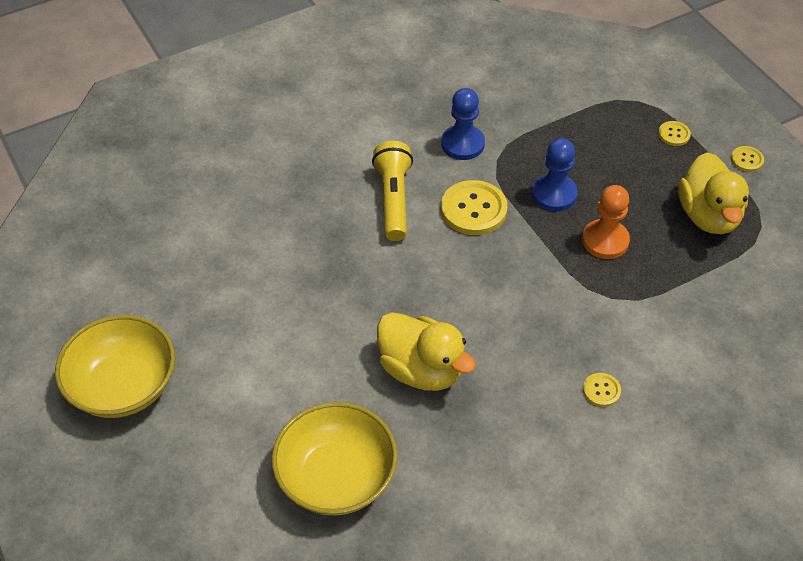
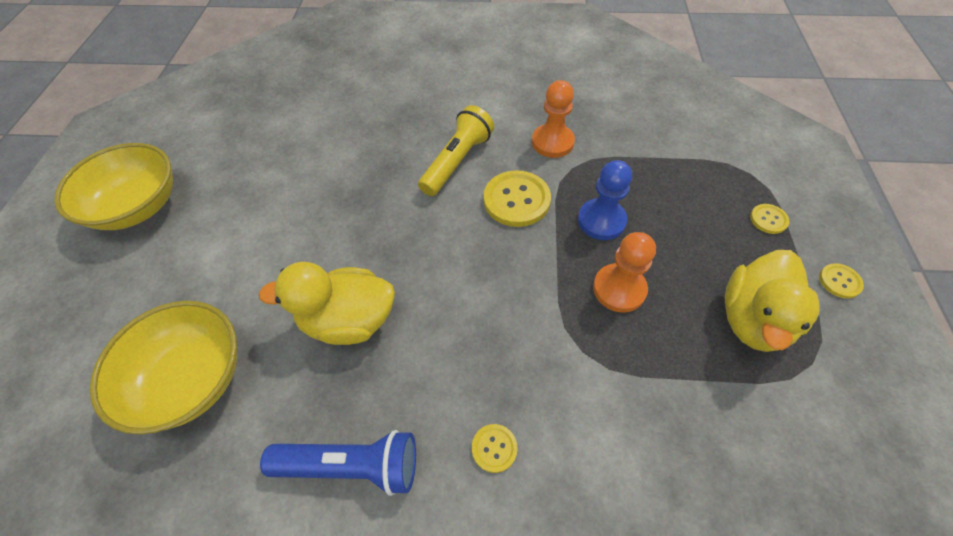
camera: 35 degrees right, 5 degrees up
yellow duck [377,312,476,391] -> yellow duck turned 105 degrees clockwise [259,262,395,345]
blue pawn [441,88,485,160] -> orange pawn [532,80,575,158]
none -> blue flashlight [260,430,416,496]

